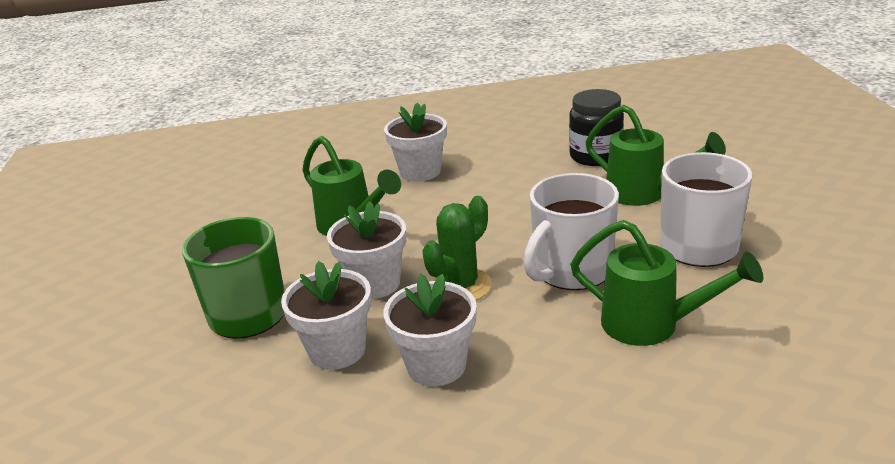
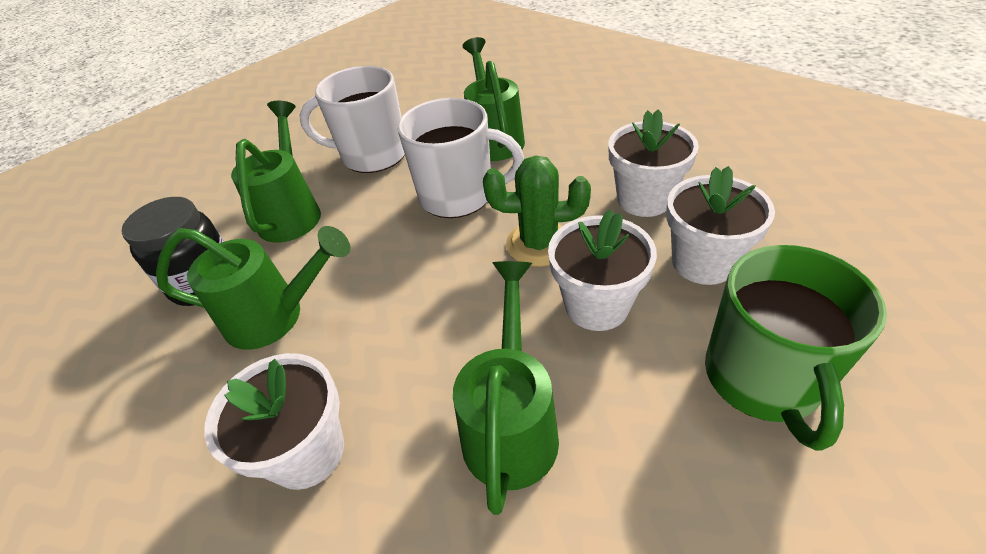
camera: 125 degrees left, 15 degrees up
none -> green watering can [156,226,350,350]

